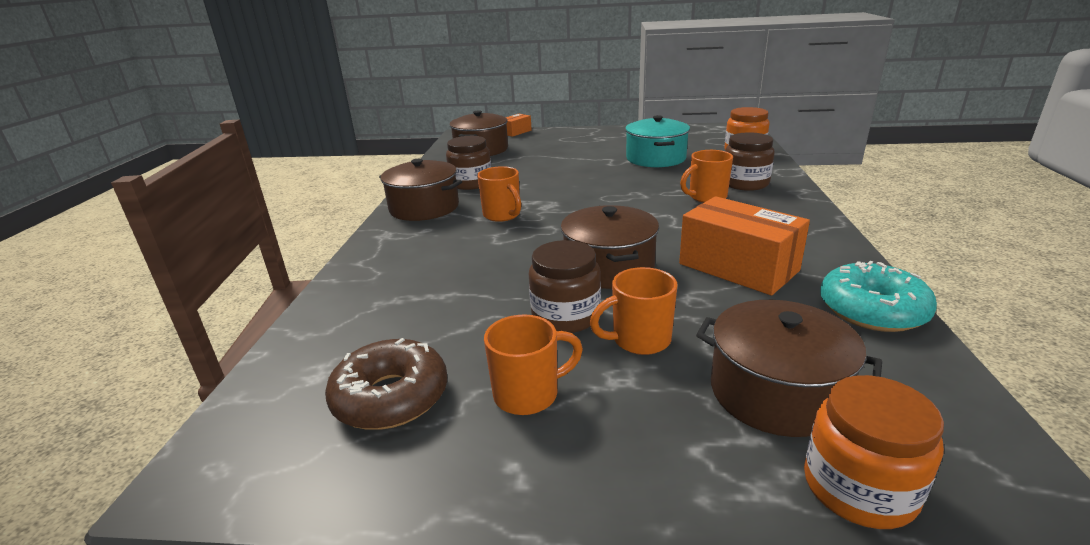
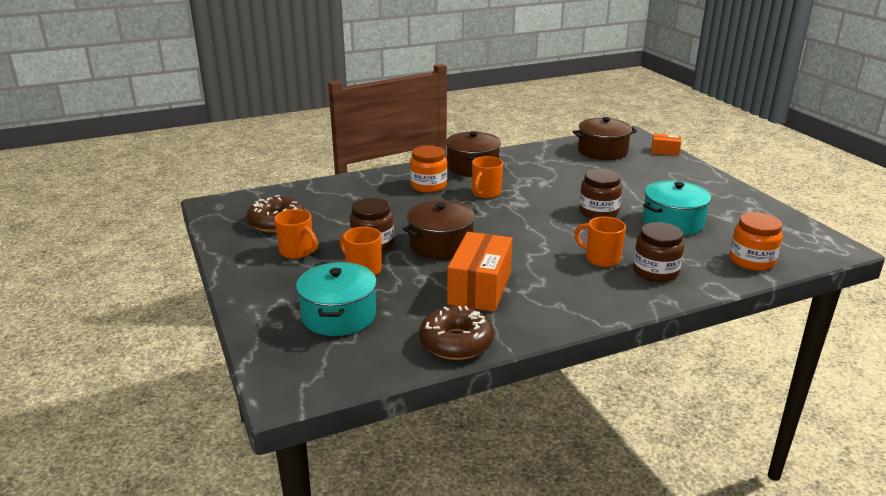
camera: 60 degrees right, 0 degrees up
brown jar [446,136,491,190] -> brown jar moved to [579,169,622,219]
brown pot [696,300,882,437] -> turquoise pot [296,262,377,336]
orange jar [804,375,944,529] -> orange jar moved to [410,145,447,193]
turquoise donut [820,261,937,332] -> brown donut [419,306,494,360]

